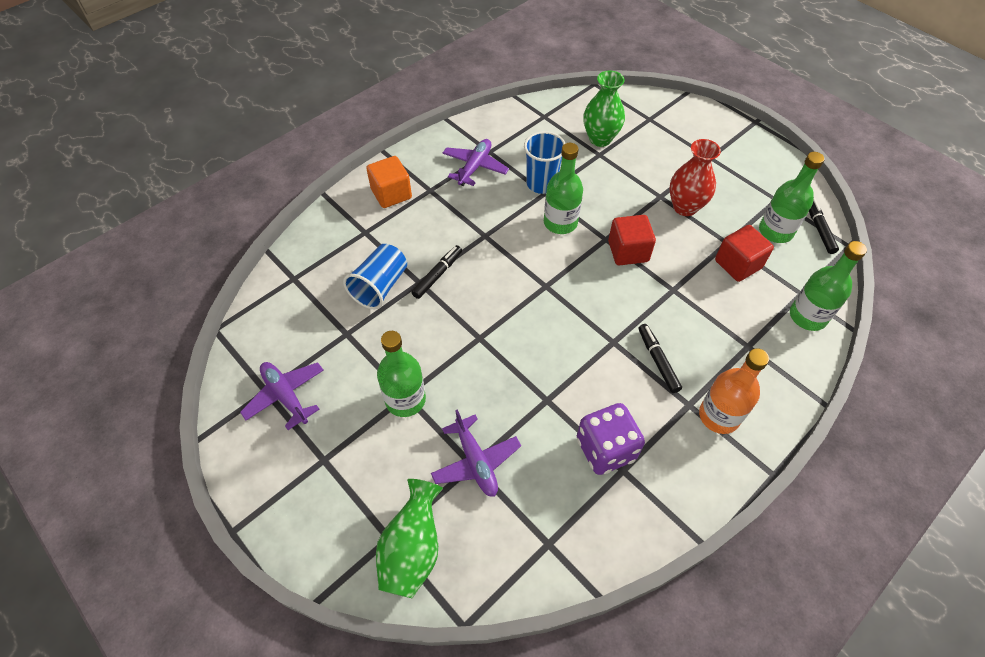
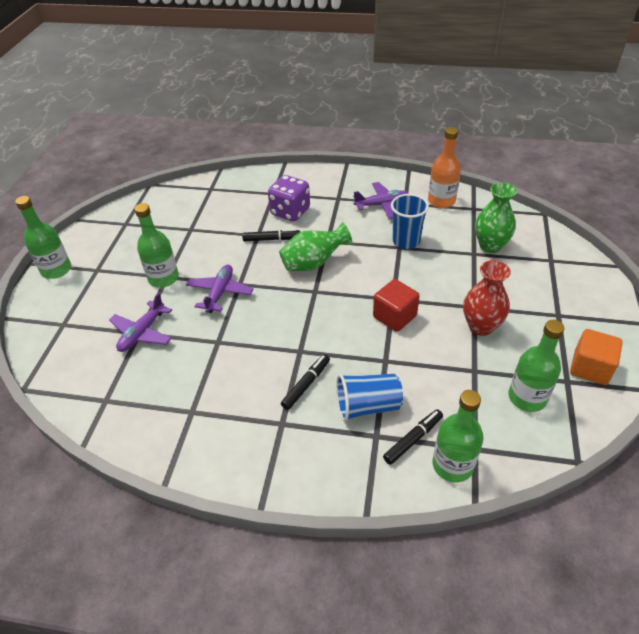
camera: 55 degrees right, 10 degrees down
purple plane [240,362,324,430] -> purple plane moved to [186,265,253,313]
blue cup [343,244,407,309] -> blue cup moved to [336,374,403,421]
orange cube [366,156,412,208] -> orange cube moved to [570,329,623,385]
green vase [376,479,443,598] -> green vase moved to [279,222,352,271]
green bottle [544,143,583,234] -> green bottle moved to [15,196,71,279]
purple dice [577,403,645,475] -> purple dice moved to [268,175,310,221]
orange bottle [699,348,769,434] -> orange bottle moved to [428,127,461,208]
red cube [715,225,774,282] -> none
black marker [809,198,839,254] -> black marker moved to [383,409,443,465]

